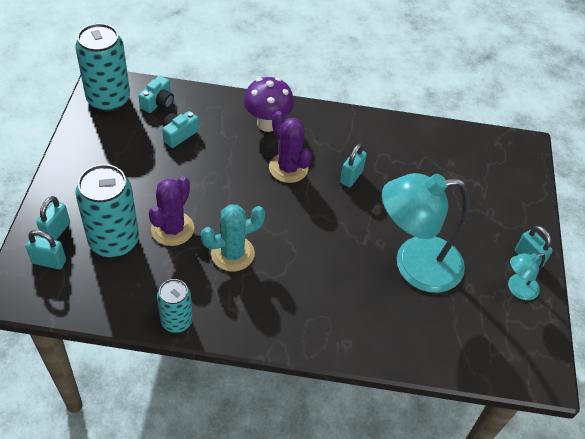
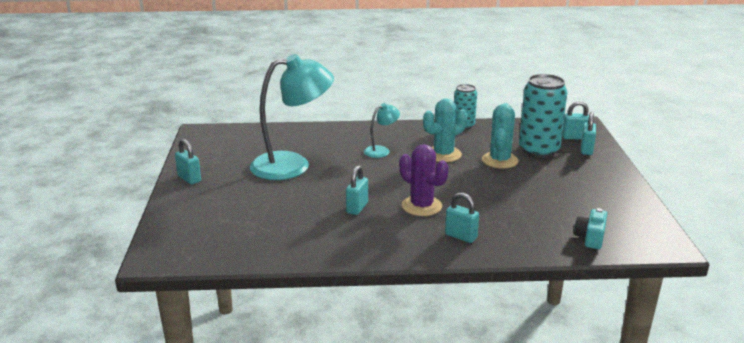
camera: 175 degrees right, 25 degrees down
turquoise can [75,23,130,112] -> none
purple cactus [149,176,194,246] -> turquoise cactus [482,103,518,169]
turquoise camera [162,111,199,148] -> none
purple mushroom [244,77,294,132] -> turquoise padlock [445,192,479,243]
turquoise lamp [508,253,545,300] -> turquoise lamp moved to [364,103,400,158]

